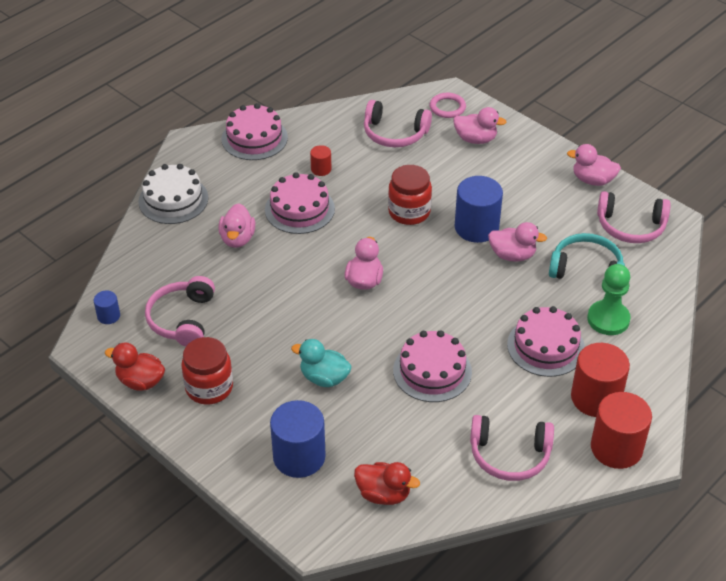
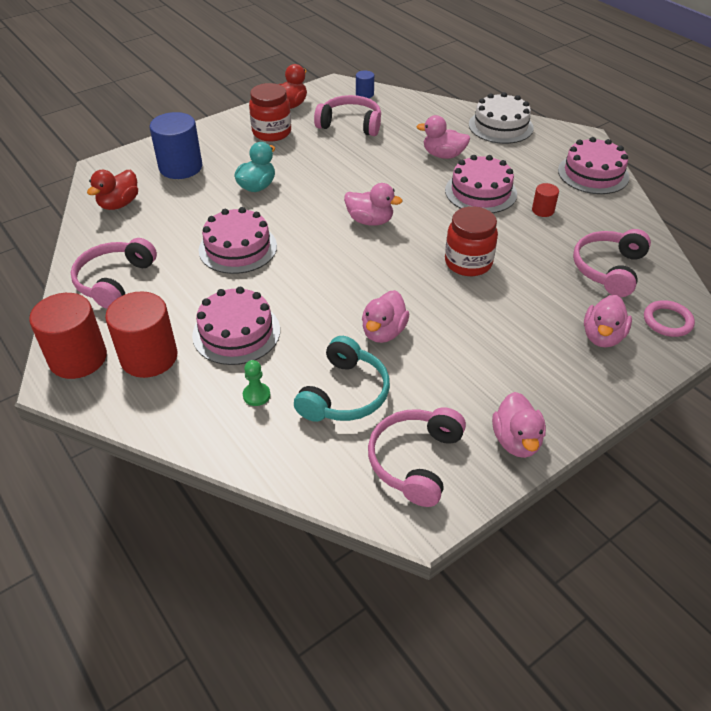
camera: 100 degrees right, 0 degrees up
blue cylinder [455,176,503,243] -> none
pink duck [567,144,621,186] -> pink duck turned 150 degrees clockwise [492,392,546,458]
green pawn [587,264,631,335] -> green pawn [243,360,270,406], size x0.52

